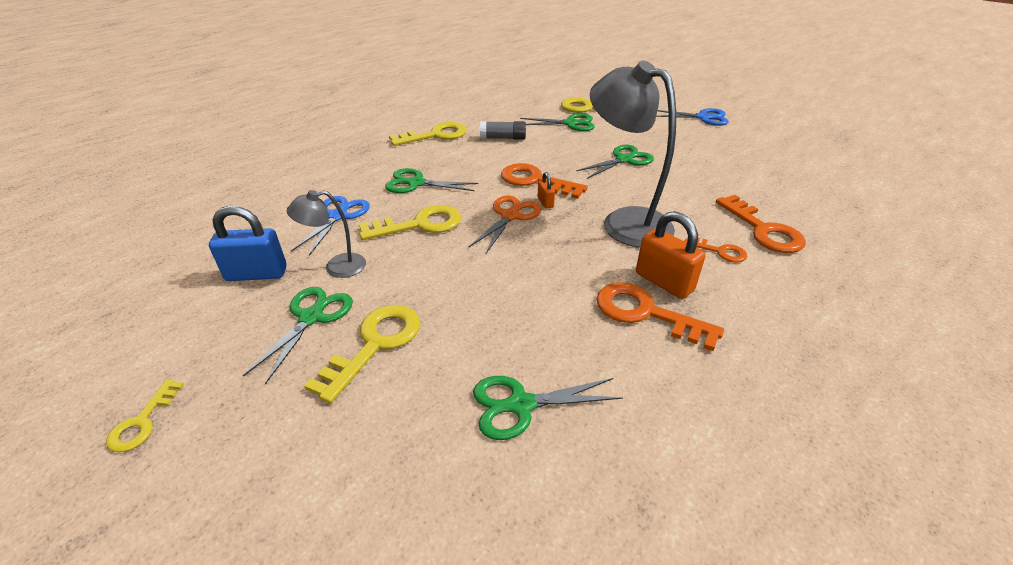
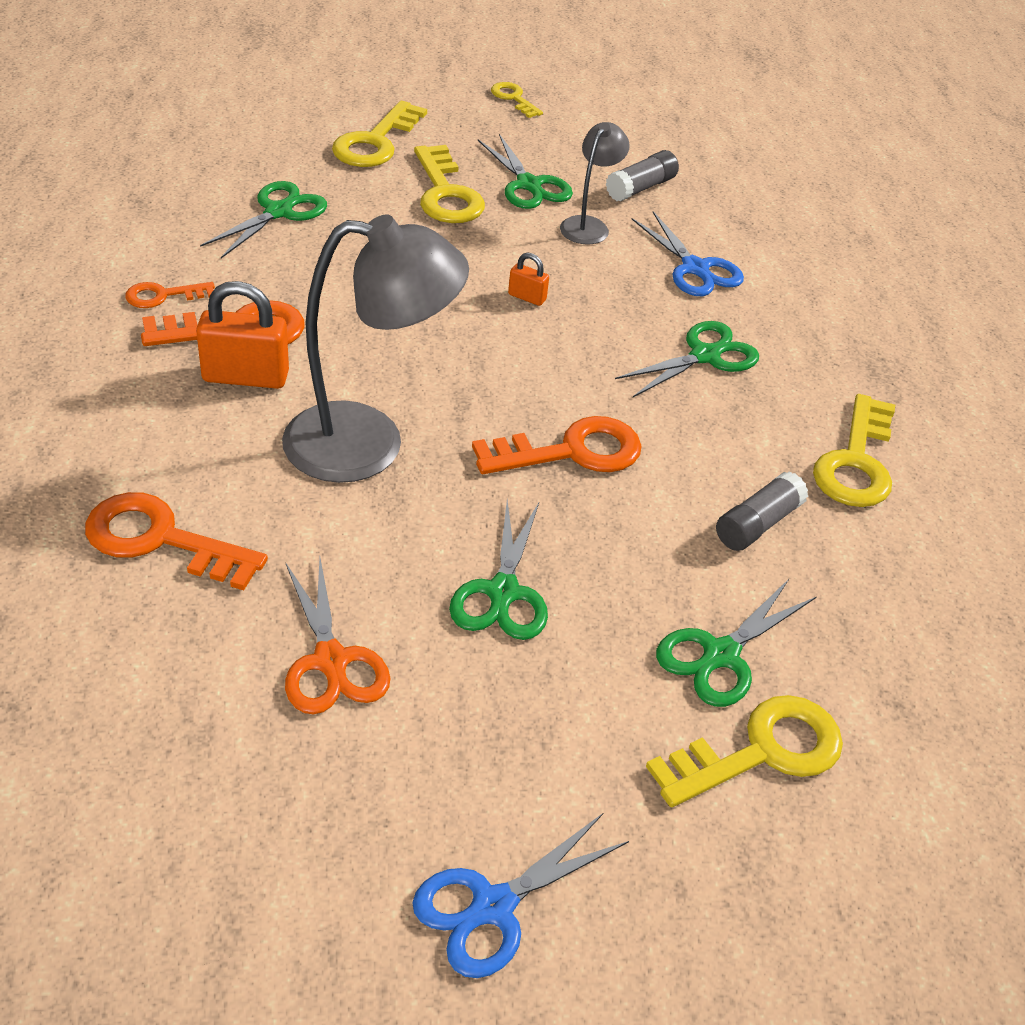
camera: 130 degrees right, 5 degrees up
blue padlock [209,206,287,281] -> grey glue stick [606,150,679,201]
yellow key [359,205,461,240] -> yellow key moved to [332,101,427,167]
orange scissors [469,195,541,253] -> orange scissors moved to [285,558,391,714]
orange padlock [538,172,555,209] -> orange padlock moved to [508,252,549,306]
orange key [685,237,747,263] -> orange key moved to [125,282,215,308]

